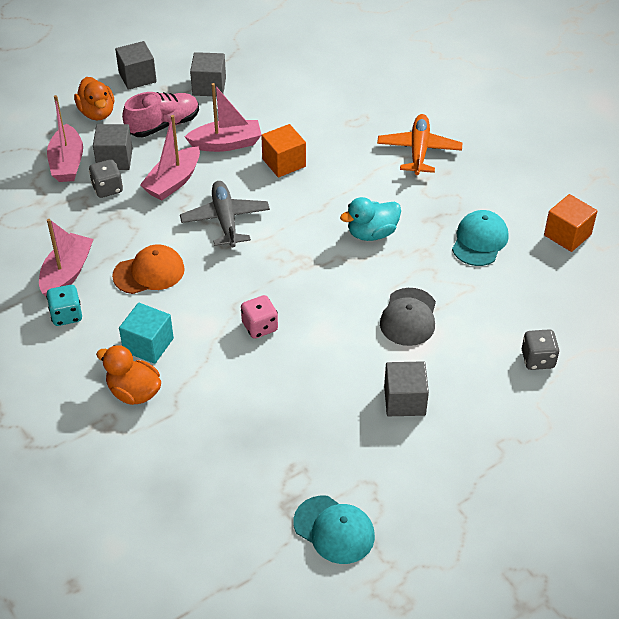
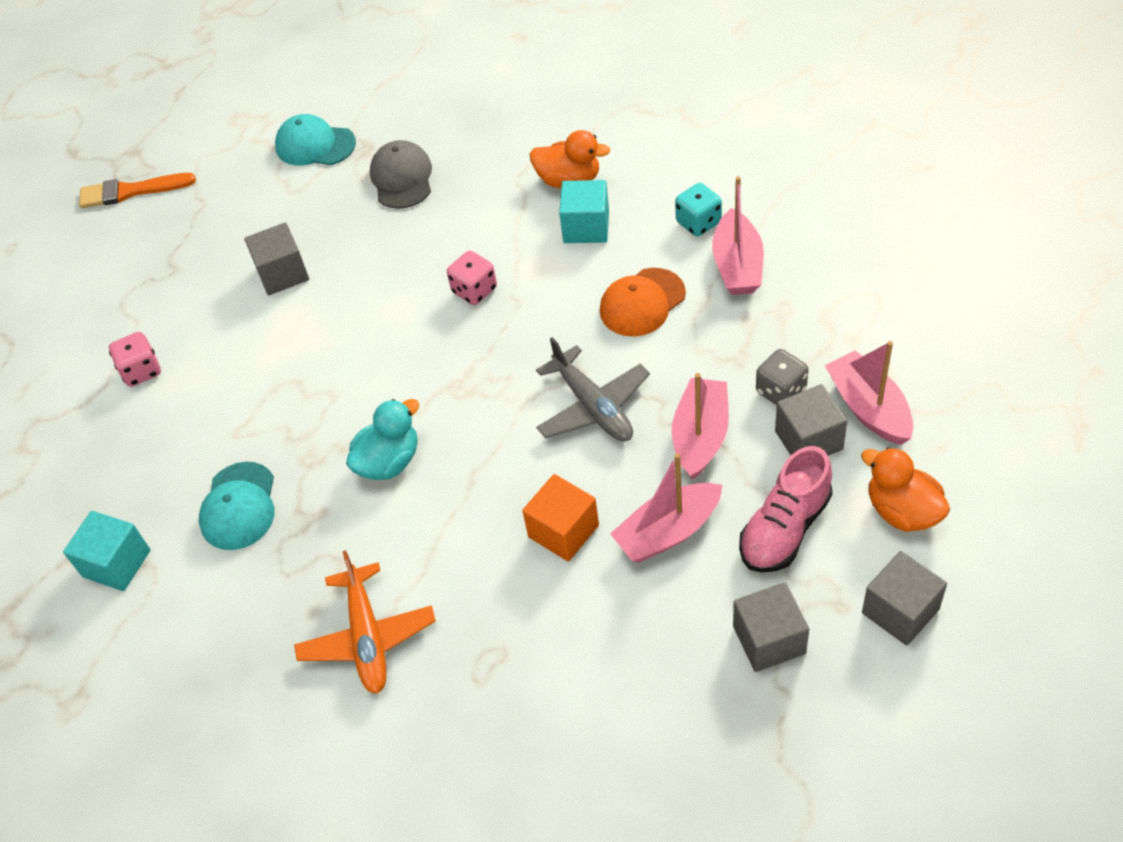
camera: 165 degrees right, 5 degrees up
grey cap [380,288,436,346] -> grey cap moved to [370,140,432,209]
grey dice [522,329,560,370] -> pink dice [109,332,161,387]
orange cube [544,194,597,252] -> turquoise cube [63,511,150,591]
none -> orange brush [79,173,196,208]

